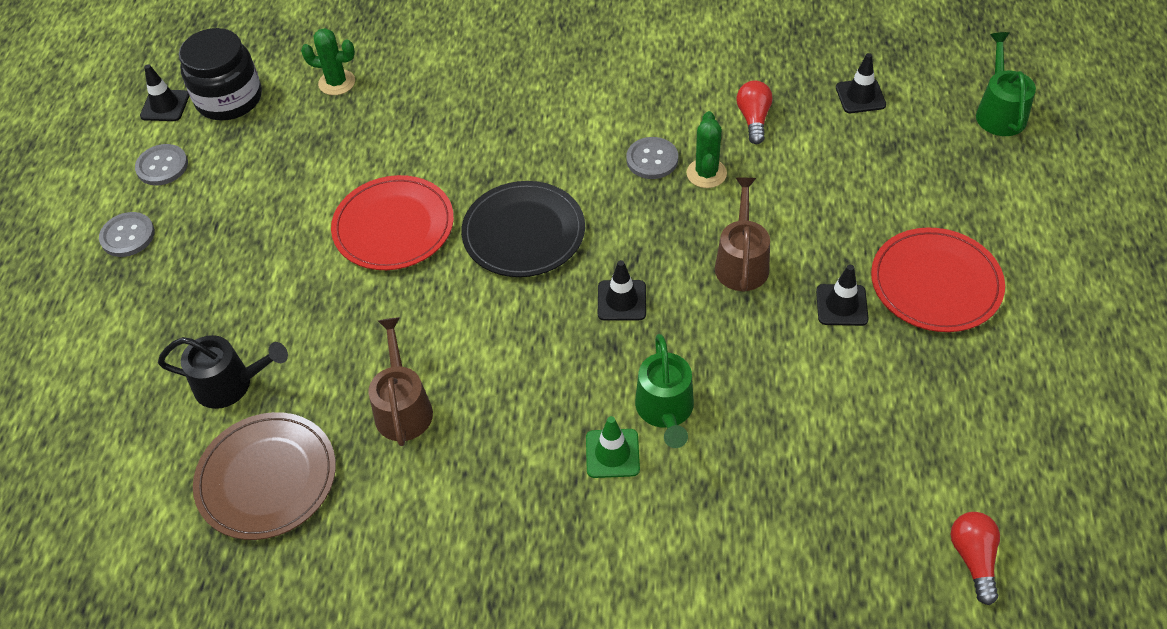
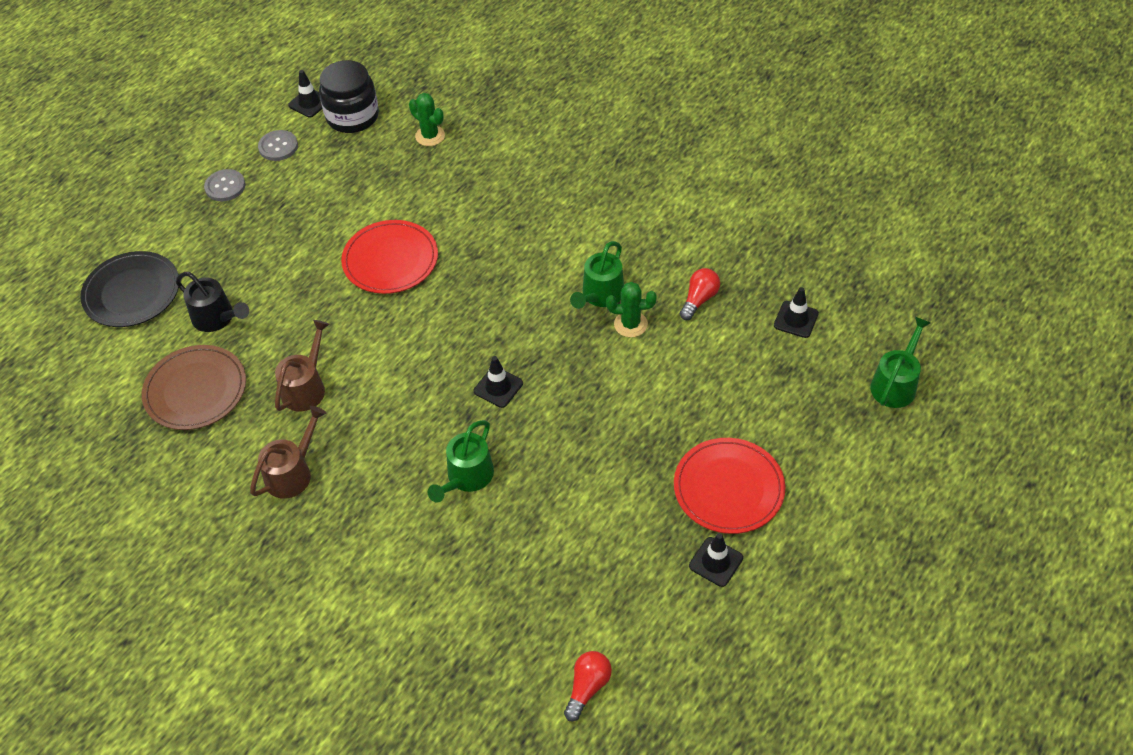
camera: 30 degrees right, 0 degrees up
black plate [461,181,585,277] -> black plate moved to [80,251,179,327]
green traffic cone [586,416,640,478] -> none
grey button [626,137,678,179] -> green watering can [570,241,624,309]
green cactus [686,111,727,188] -> green cactus turned 60 degrees clockwise [606,282,657,337]
brown watering can [715,177,770,292] -> brown watering can moved to [250,406,326,499]
black traffic cone [816,265,869,326] -> black traffic cone moved to [689,533,743,587]

